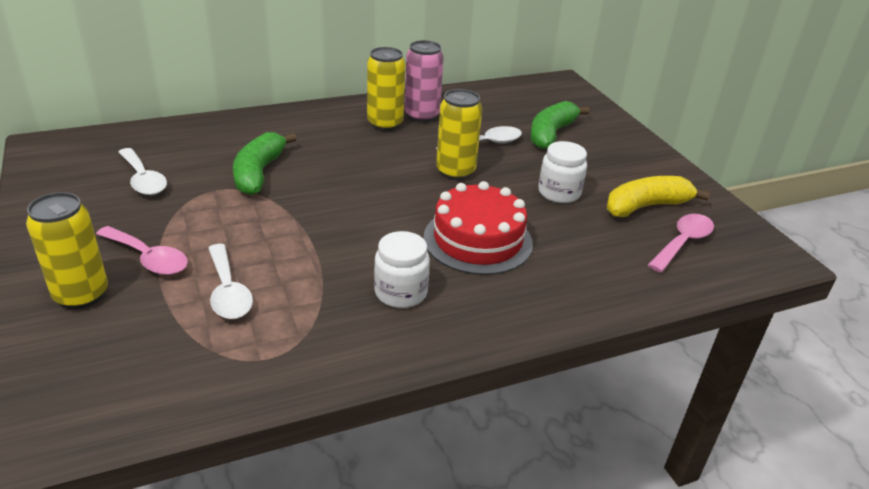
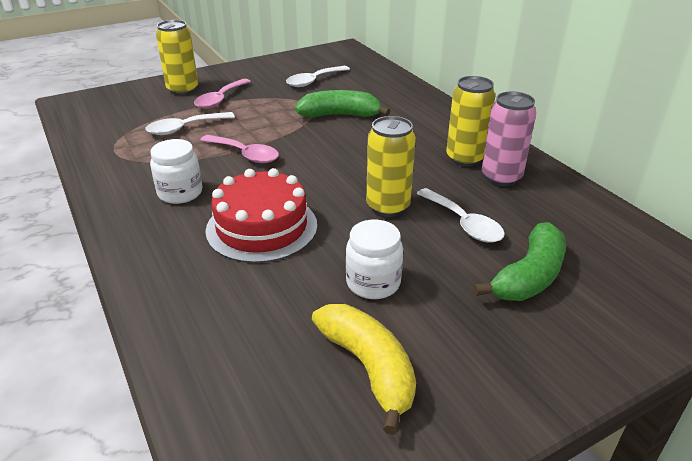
camera: 85 degrees right, 0 degrees up
green banana [530,101,590,149] -> green banana turned 105 degrees clockwise [473,222,566,301]
pink spoon [648,214,714,273] -> pink spoon moved to [200,135,279,163]

